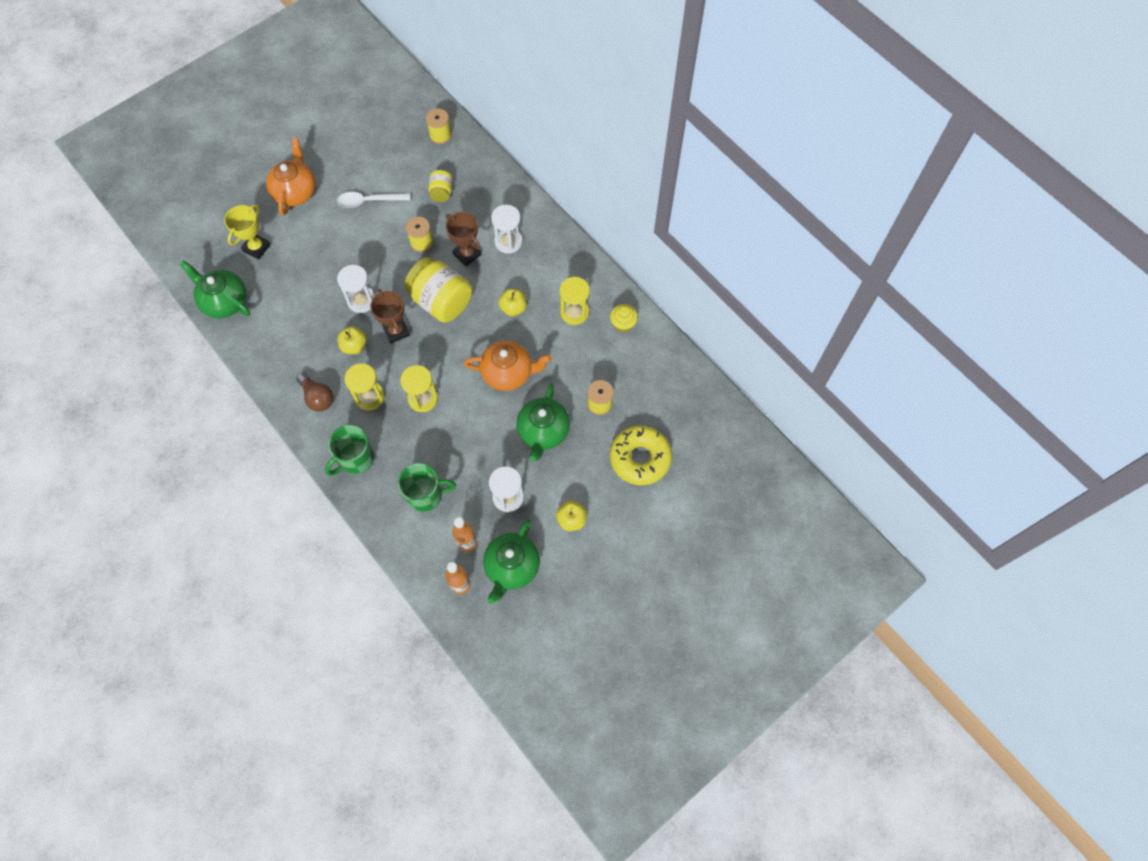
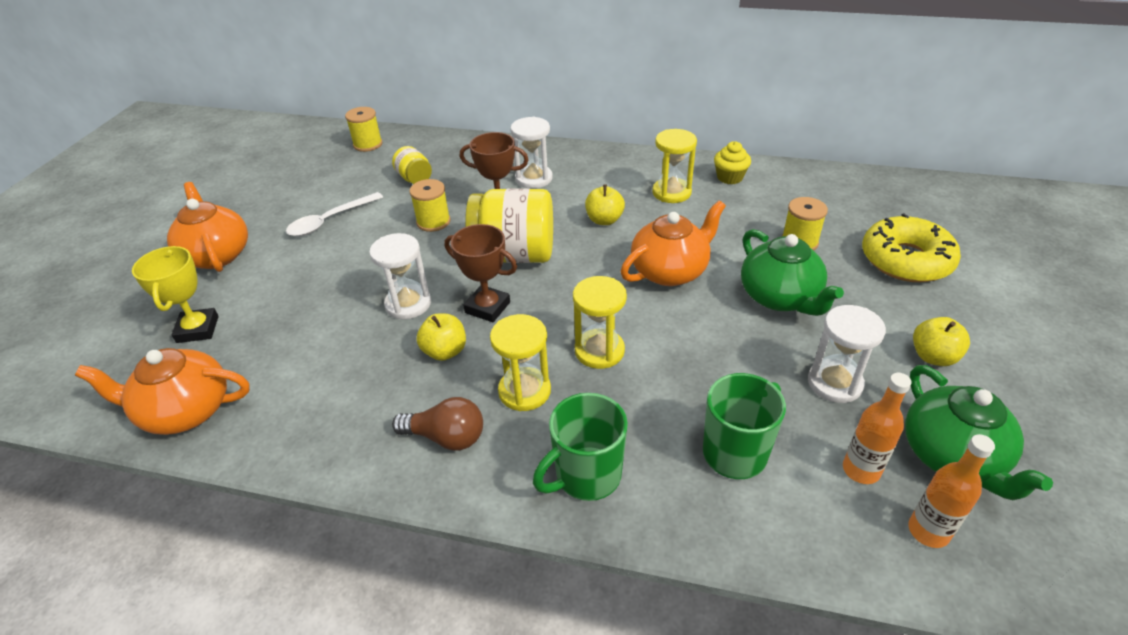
camera: 35 degrees left, 25 degrees down
green teapot [179,260,250,318] -> orange teapot [75,348,250,435]
green mug [325,425,374,476] -> green mug turned 45 degrees clockwise [533,393,628,501]

